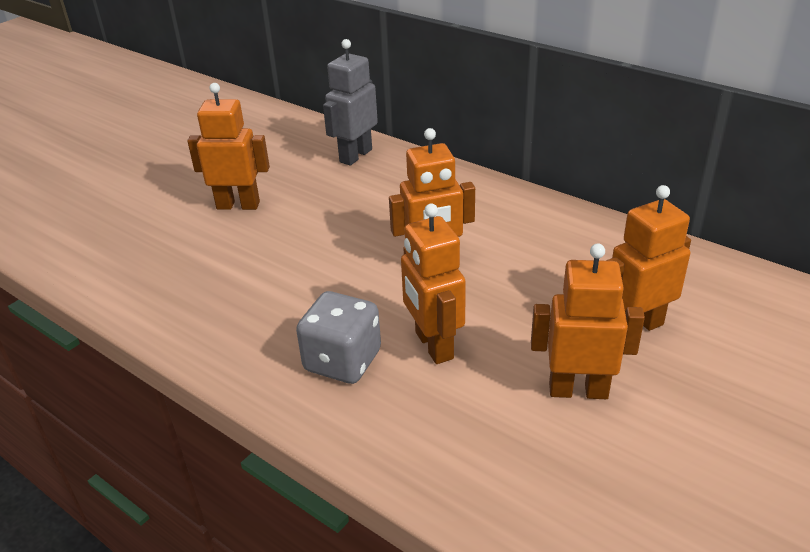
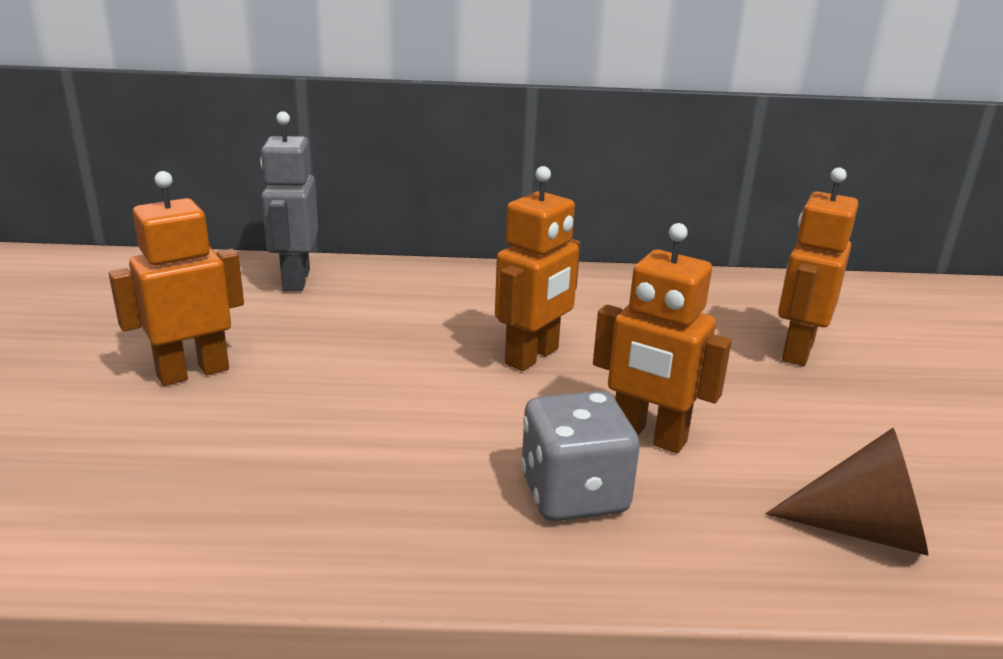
camera: 40 degrees left, 10 degrees down
orange robot [531,244,645,399] -> none
none -> brown cone [765,428,928,556]

